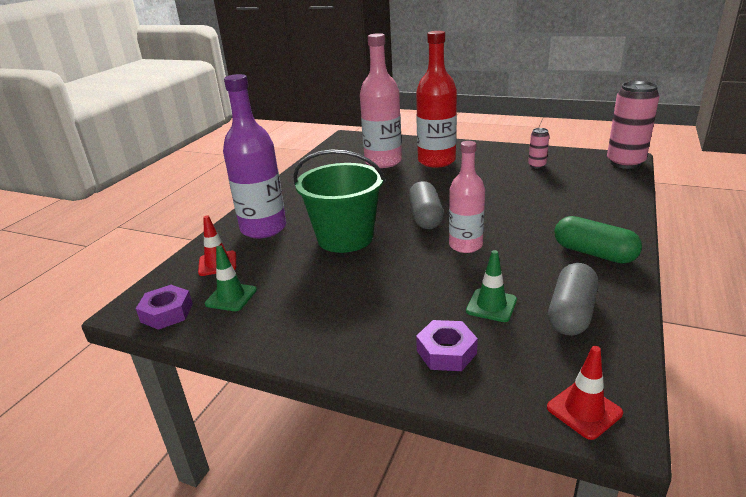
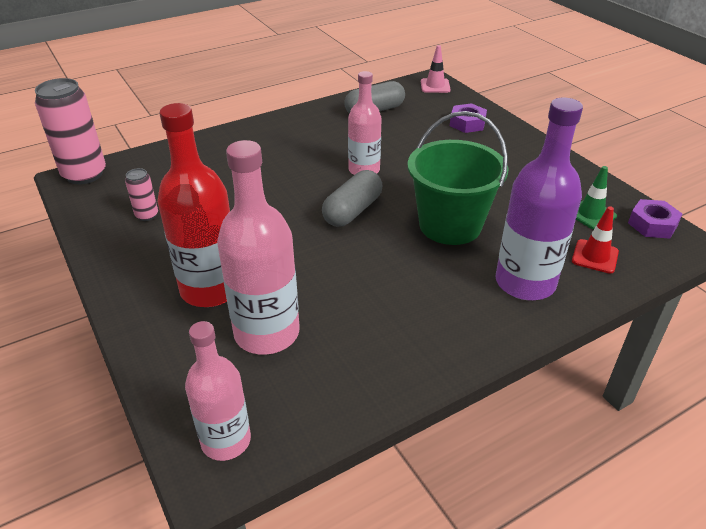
camera: 145 degrees left, 10 degrees up
green traffic cone [466,250,517,322] -> none
red traffic cone [547,346,623,440] -> pink traffic cone [421,45,450,93]
green capsule [554,216,642,264] -> none
none -> pink bottle [185,321,251,461]

